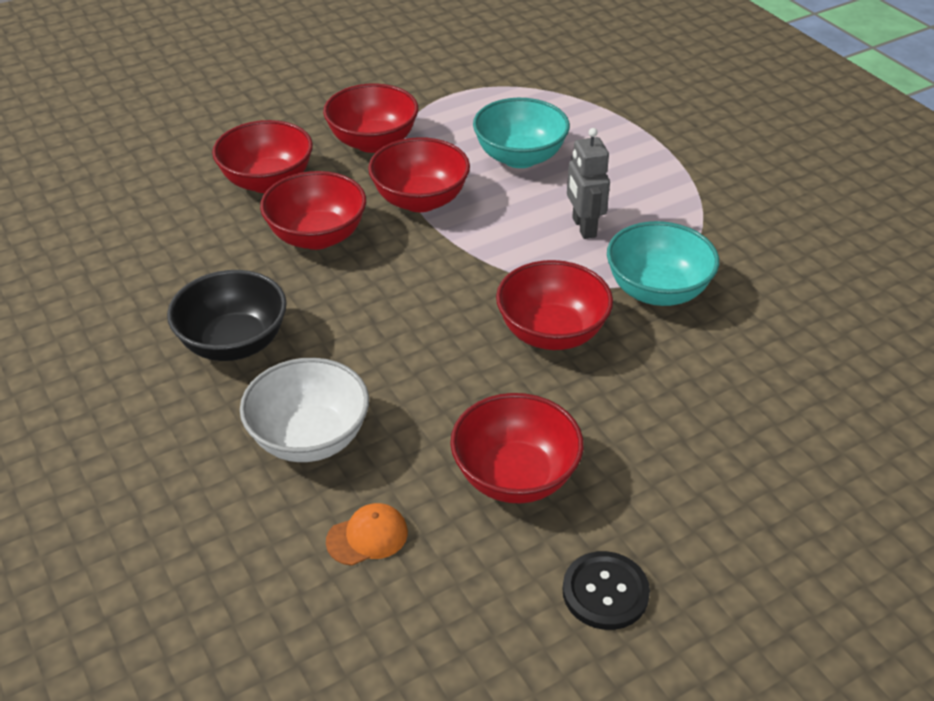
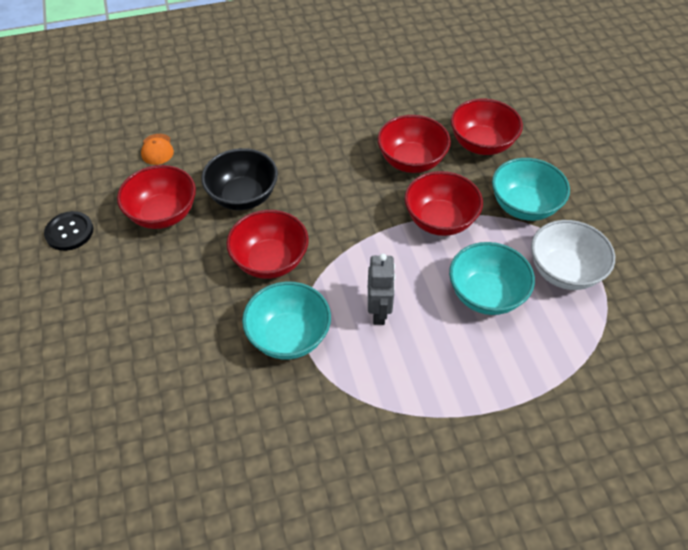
camera: 105 degrees right, 10 degrees up
black bowl [167,270,287,361] -> black bowl moved to [201,148,278,210]
white bowl [240,358,369,462] -> white bowl moved to [531,220,615,290]
red bowl [323,83,418,153] -> turquoise bowl [492,158,570,221]
grey robot [567,128,610,239] -> grey robot turned 90 degrees clockwise [368,254,396,325]

